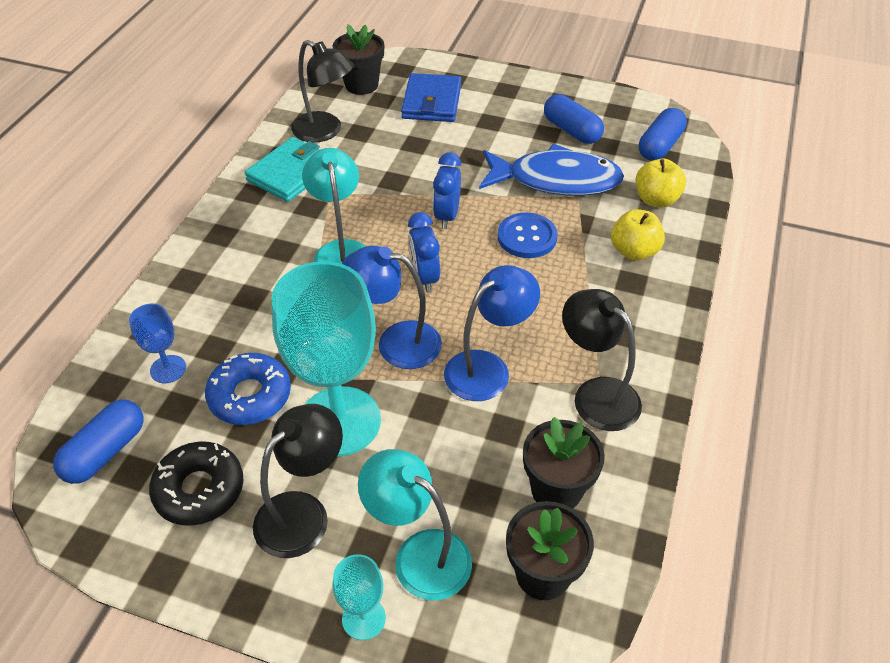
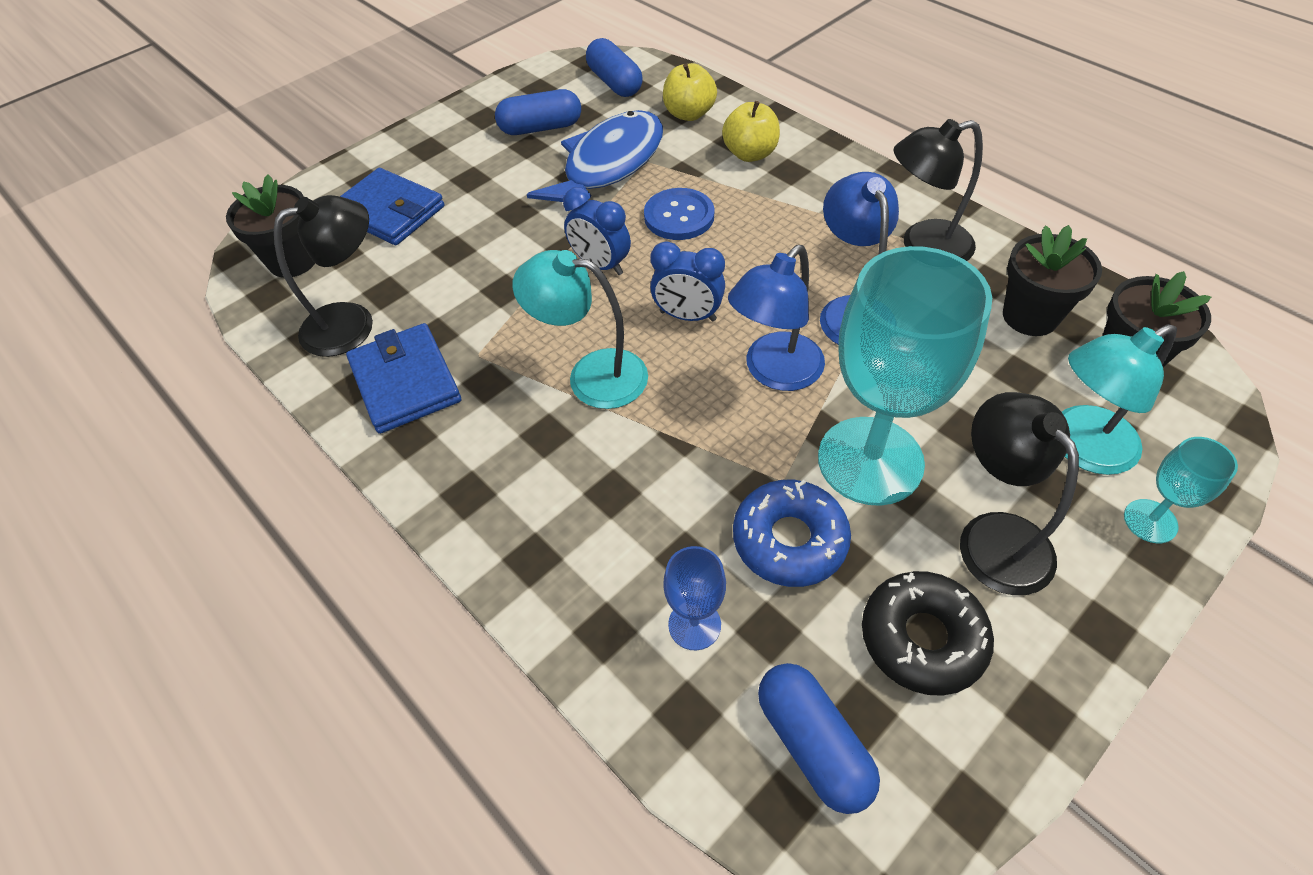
camera: 60 degrees left, 5 degrees up
turquoise wallet [245,137,320,202] -> blue wallet [346,323,461,434]

